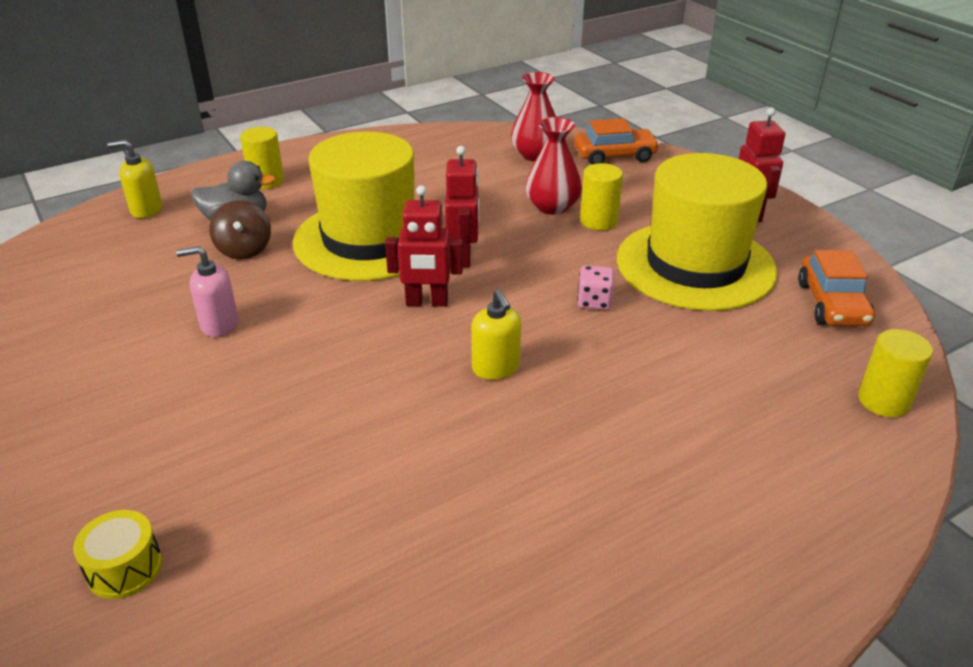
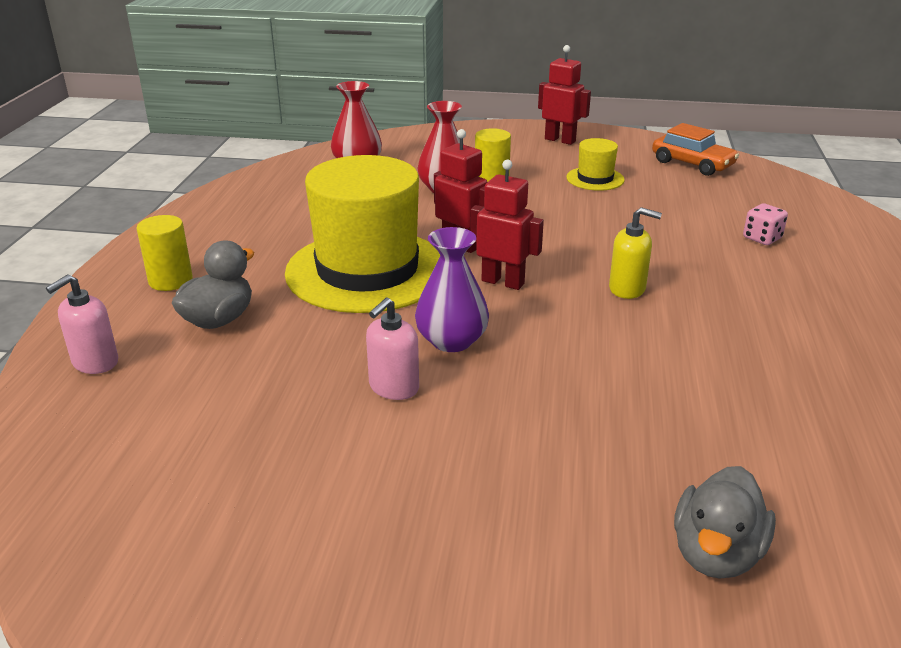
camera: 50 degrees left, 5 degrees down
yellow drum [73,510,162,599] -> grey duck [674,466,776,579]
yellow soap dispenser [108,140,162,218] -> pink soap dispenser [46,275,118,374]
brown spinning top [209,200,271,259] -> none
red robot [385,185,463,307] -> red robot turned 105 degrees counterclockwise [470,160,544,290]
orange car [574,118,660,164] -> none
pink dice [577,265,614,310] -> pink dice moved to [743,203,788,245]
yellow hat [617,153,778,311] -> yellow hat [566,138,625,191], size x0.43
yellow cylinder [858,329,933,417] -> none
none -> purple vase [415,227,489,352]

